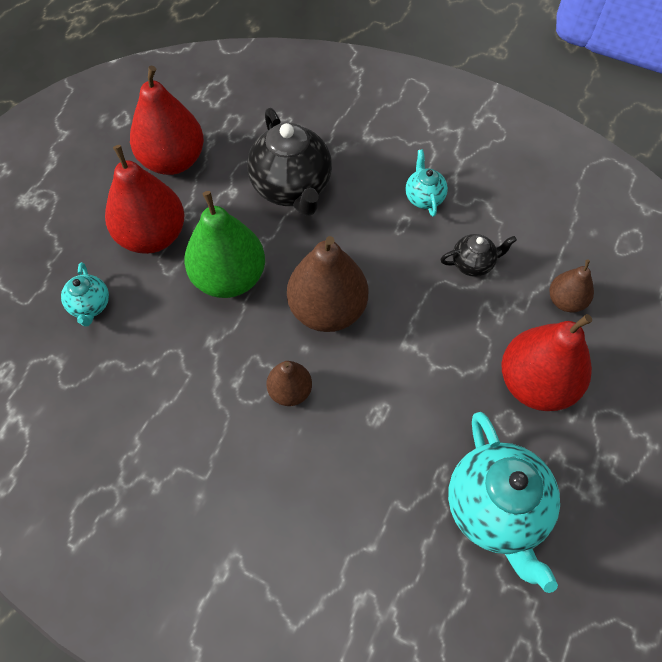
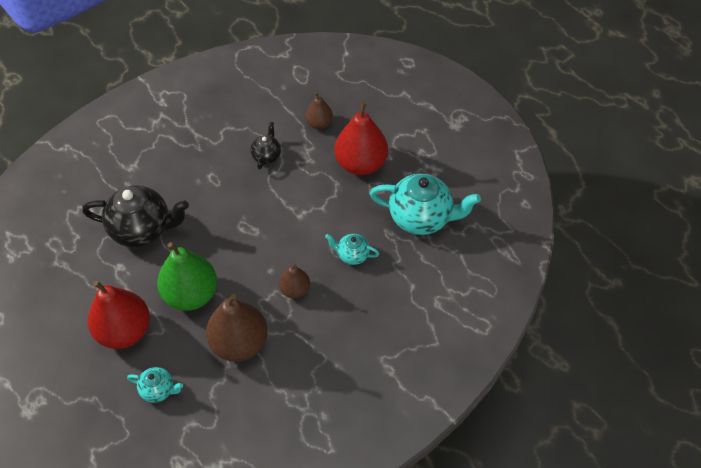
camera: 65 degrees left, 5 degrees down
red pear [130,66,204,175] -> none
brown pear [287,236,368,332] -> brown pear moved to [206,294,268,362]
turquoise teapot [405,149,448,217] -> turquoise teapot moved to [325,234,379,265]

